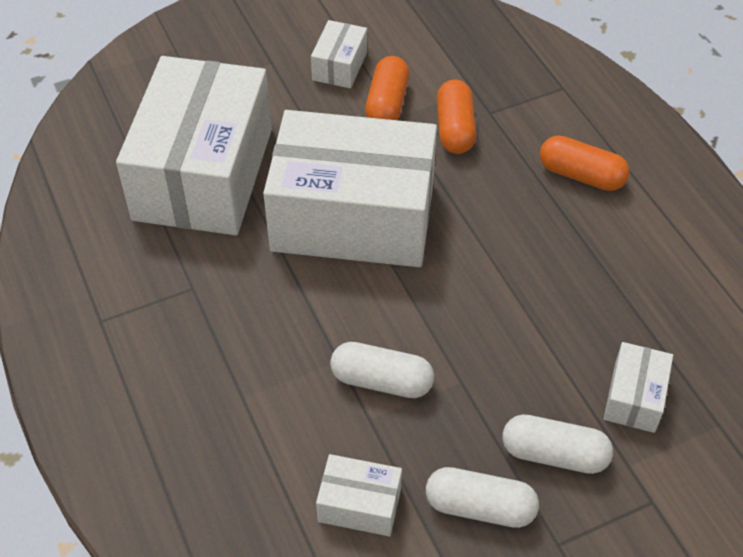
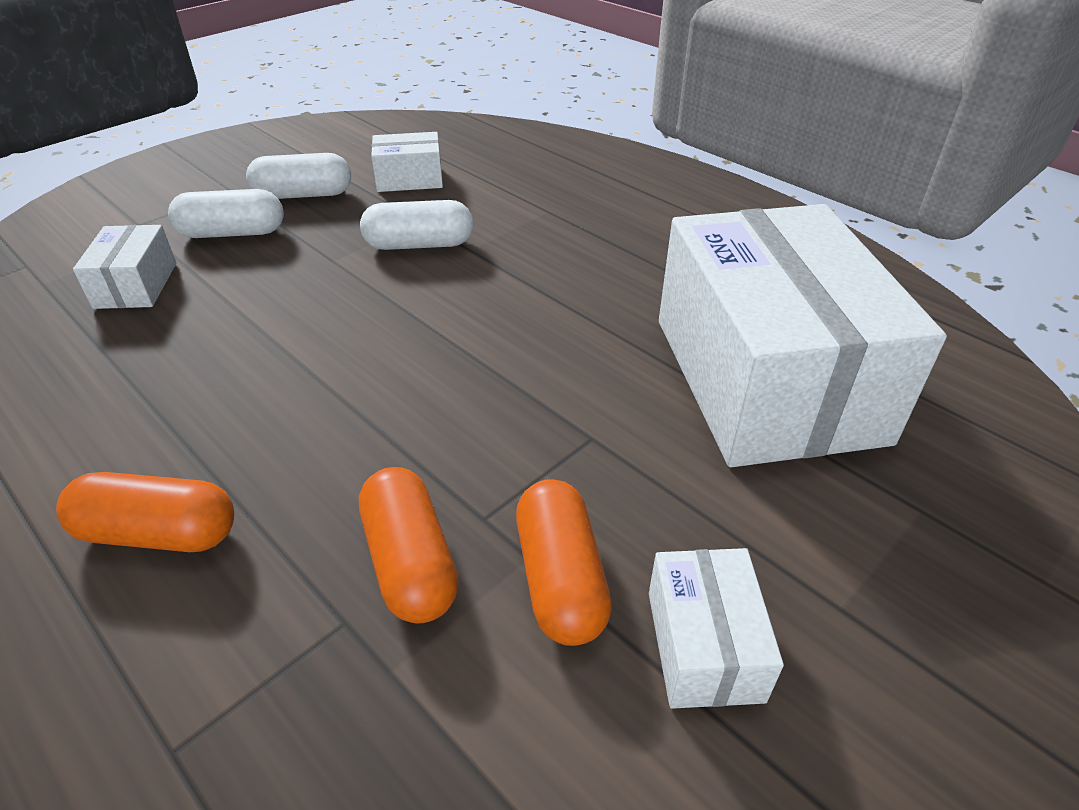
camera: 160 degrees right, 10 degrees down
white box [263,110,437,267] -> none

